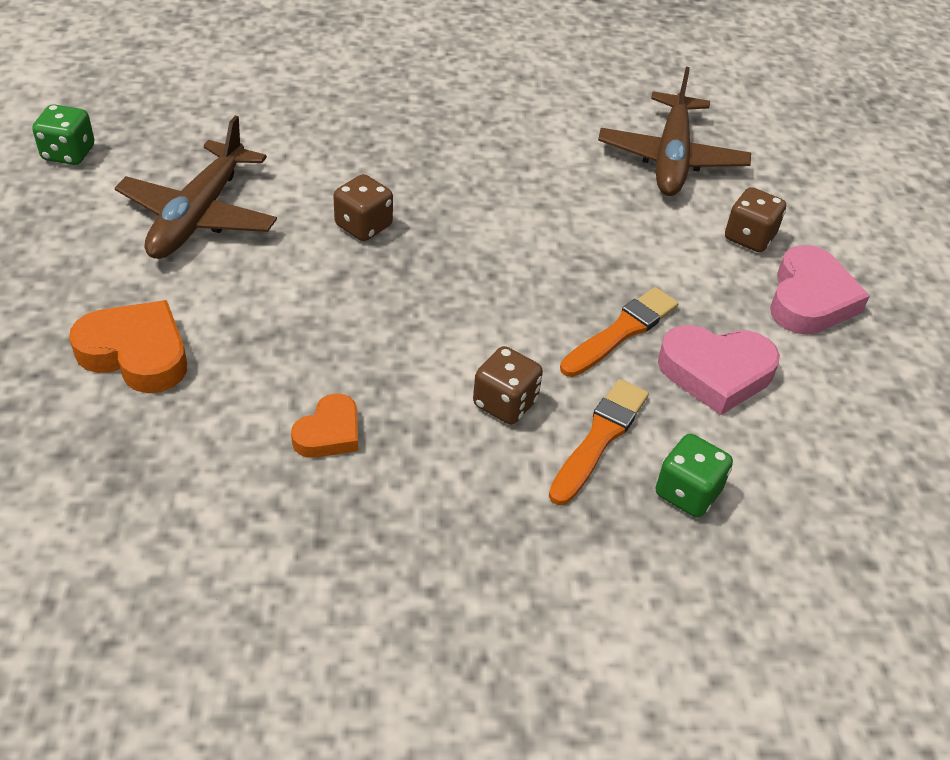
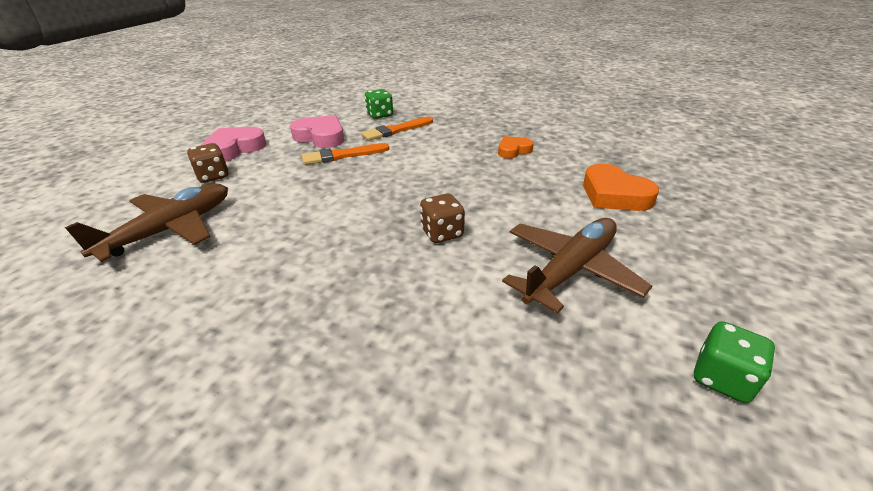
camera: 150 degrees left, 10 degrees down
brown dice [473,346,543,424] -> none

